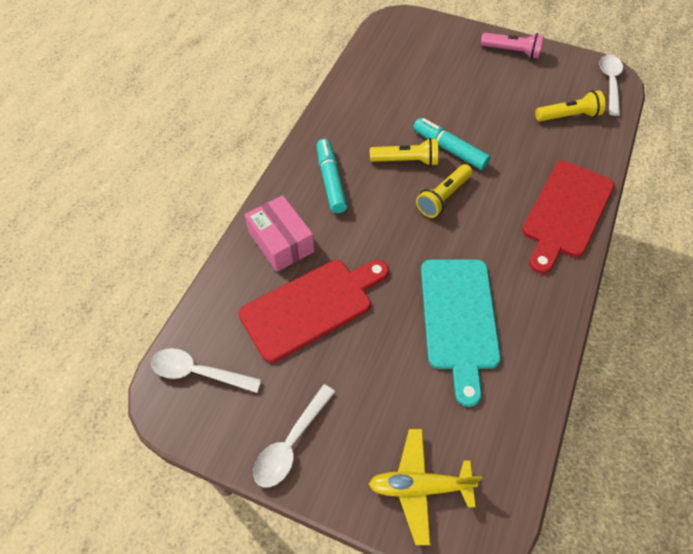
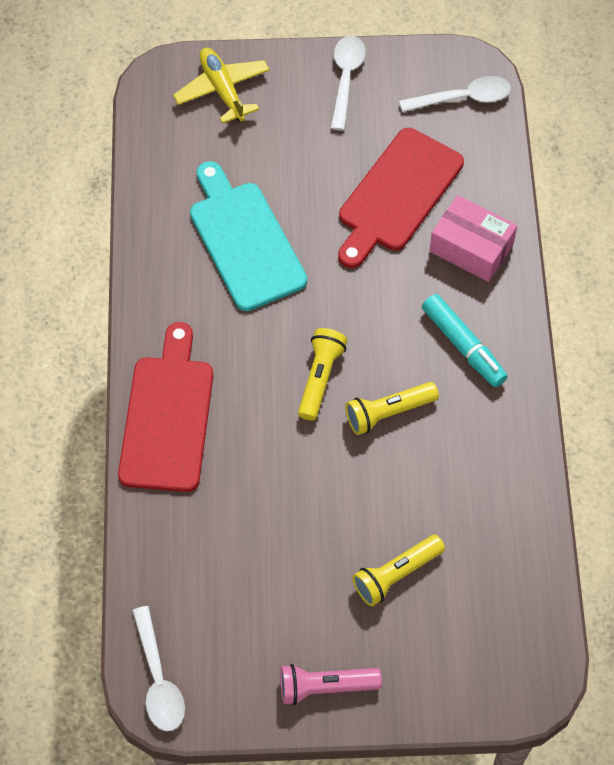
camera: 155 degrees right, 5 degrees up
yellow plane [369,429,482,545] -> yellow plane turned 90 degrees counterclockwise [173,48,270,124]
turquoise marker [413,118,490,170] -> none
yellow flashlight [535,90,605,121] -> yellow flashlight moved to [352,535,445,606]

